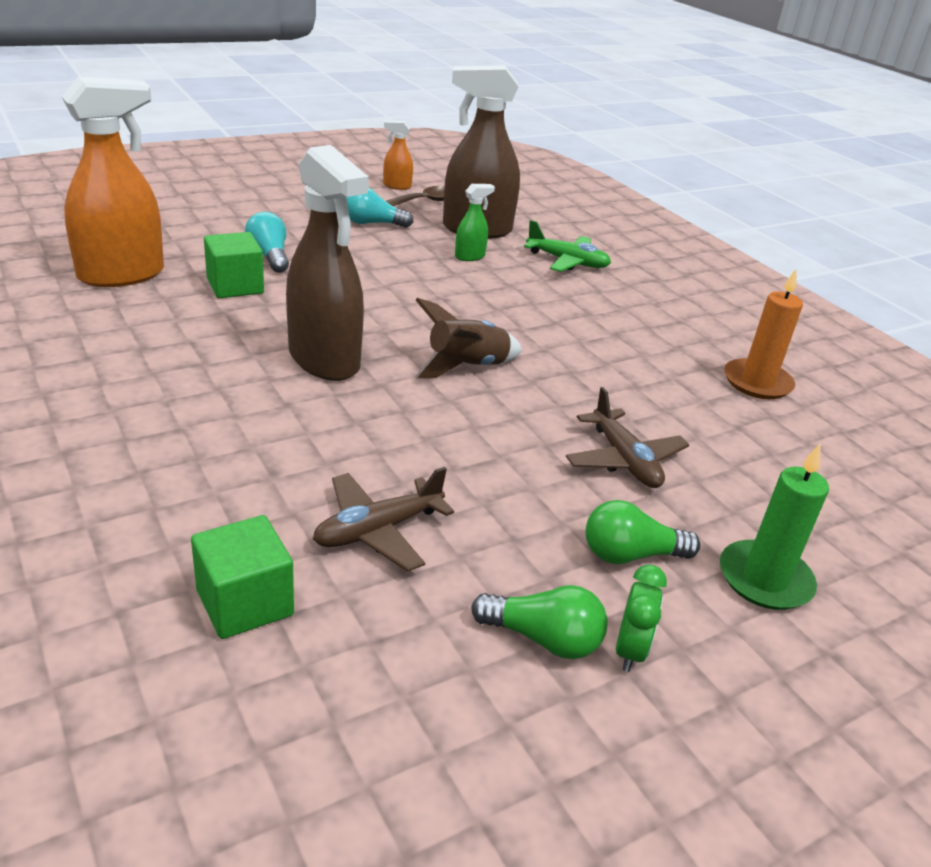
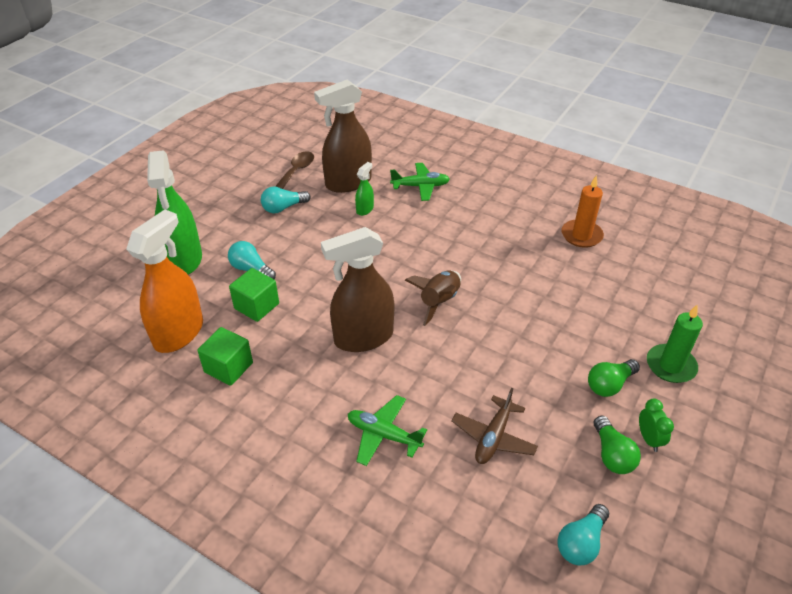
camera: 25 degrees left, 10 degrees up
green cube [191,515,294,639] -> green cube moved to [197,327,253,386]
brown spray bottle [286,145,369,381] -> brown spray bottle turned 135 degrees clockwise [321,227,394,352]
orange spray bottle [383,121,413,190] -> none
green light bulb [471,585,608,659] -> green light bulb turned 90 degrees clockwise [594,416,641,474]
brown plane [566,387,689,488] -> none
none -> green spray bottle [147,150,202,274]
none -> green plane [348,395,427,466]
none -> turquoise light bulb [557,504,609,565]

